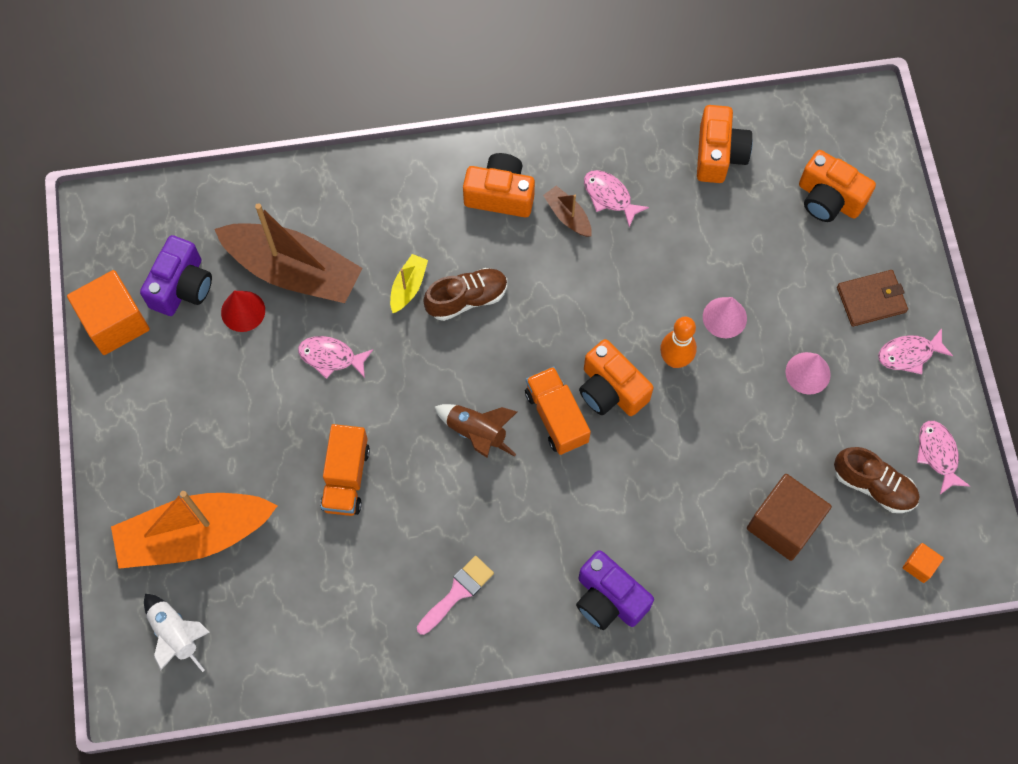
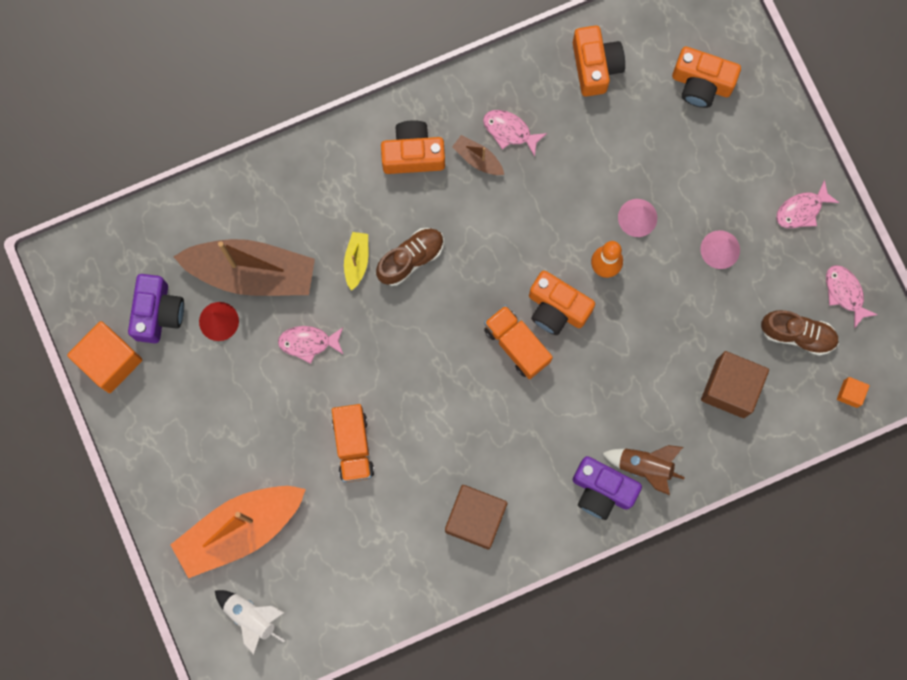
camera: 15 degrees left, 10 degrees up
pink brush [417,556,494,635] -> brown cube [445,485,507,549]
brown rocket [435,404,517,458] -> brown rocket moved to [602,445,685,495]
brown wallet [837,270,908,327] -> none

